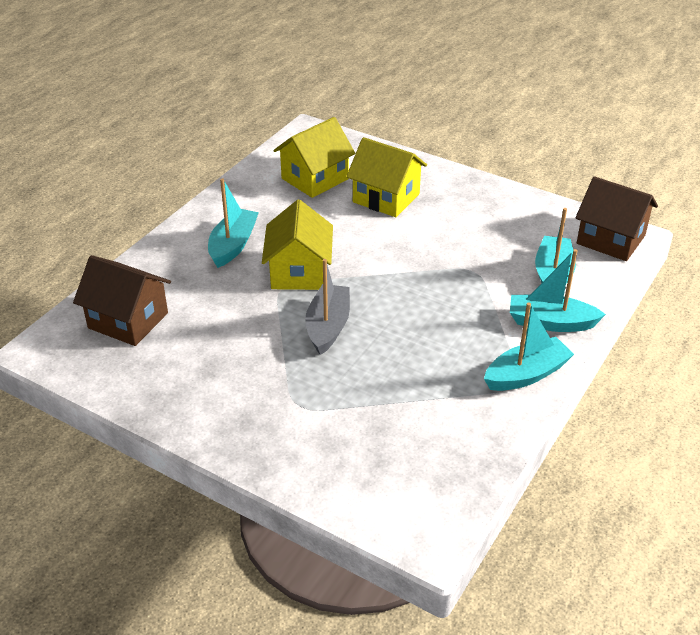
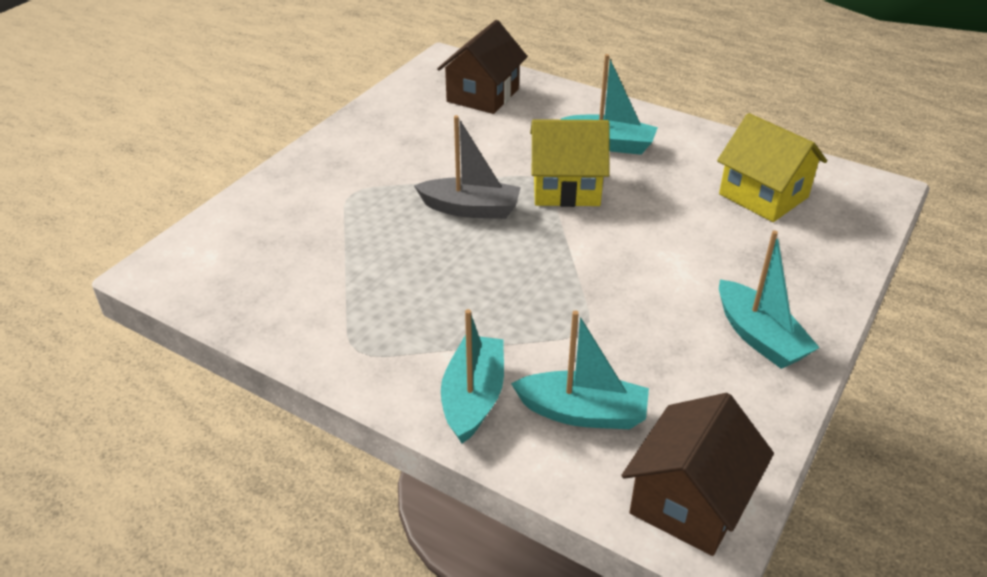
camera: 90 degrees right, 0 degrees up
yellow house [346,137,427,217] -> none
turquoise boat [484,303,574,391] -> turquoise boat moved to [719,230,820,369]

